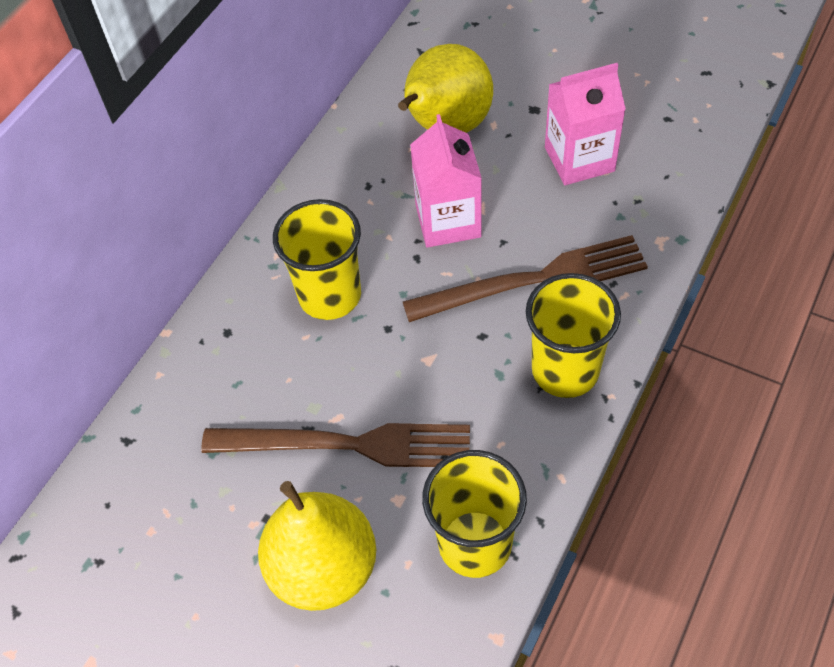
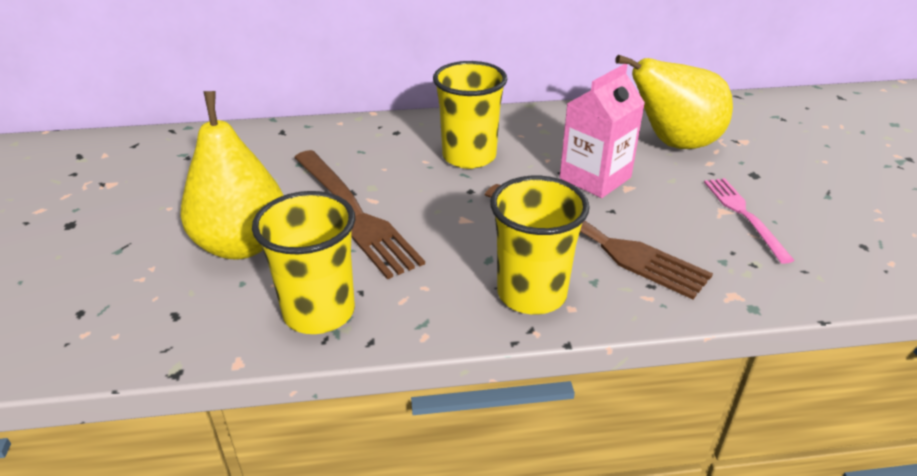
camera: 50 degrees right, 20 degrees down
pink carton [545,63,626,185] -> pink fork [704,178,795,264]

